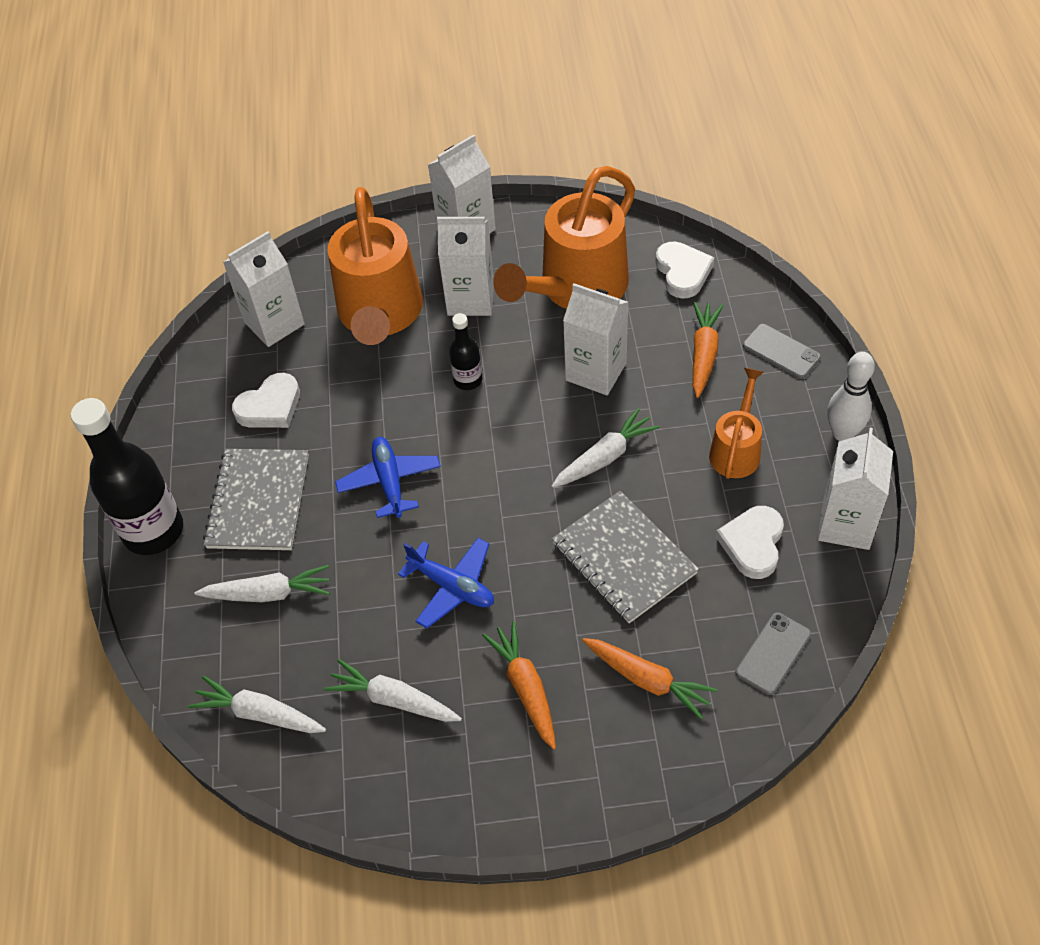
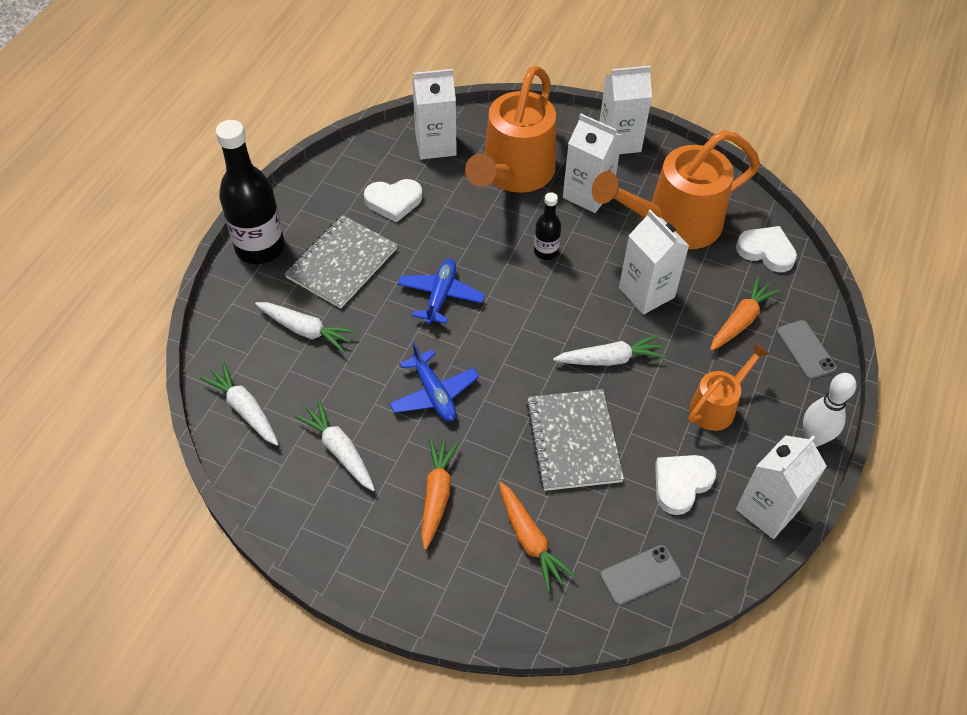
camera: 25 degrees right, 0 degrees up
white heart [656,242,714,299] -> white heart turned 75 degrees counterclockwise [736,226,797,272]

